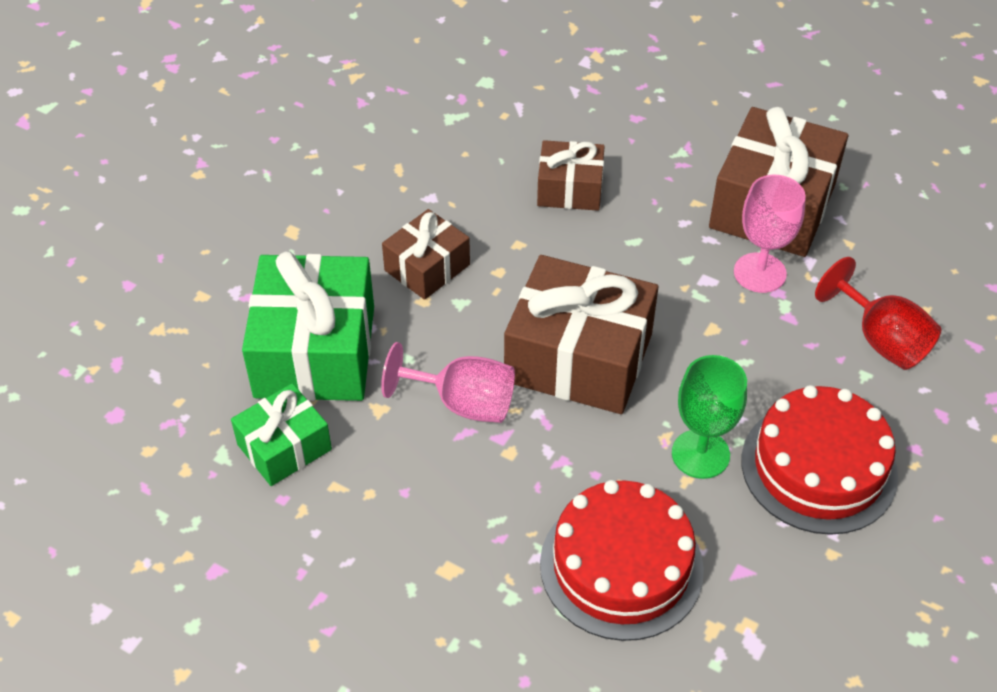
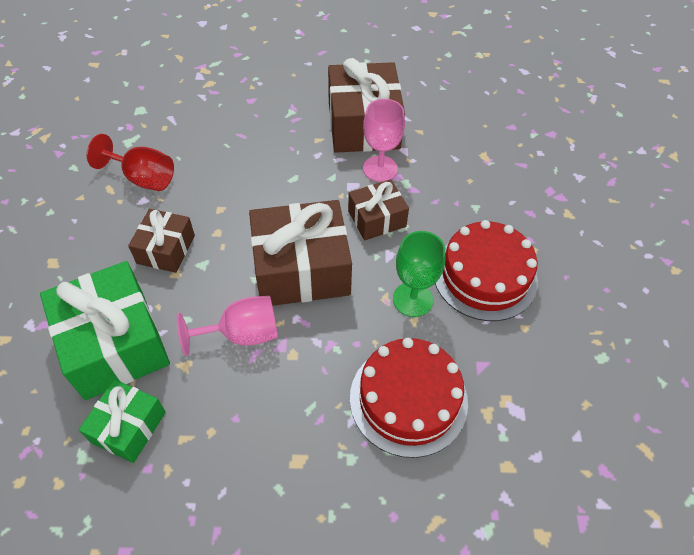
camera: 30 degrees left, 5 degrees up
brown gift [537,140,605,211] -> brown gift moved to [348,179,409,241]
red goblet [815,257,941,370] -> red goblet moved to [87,134,174,191]

